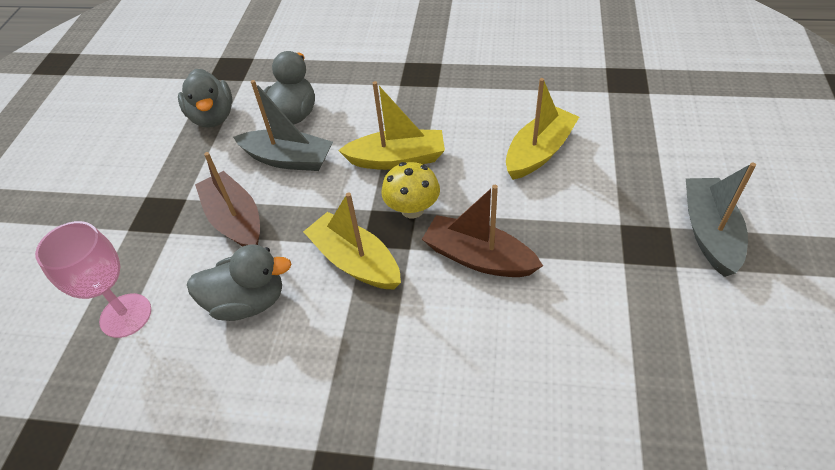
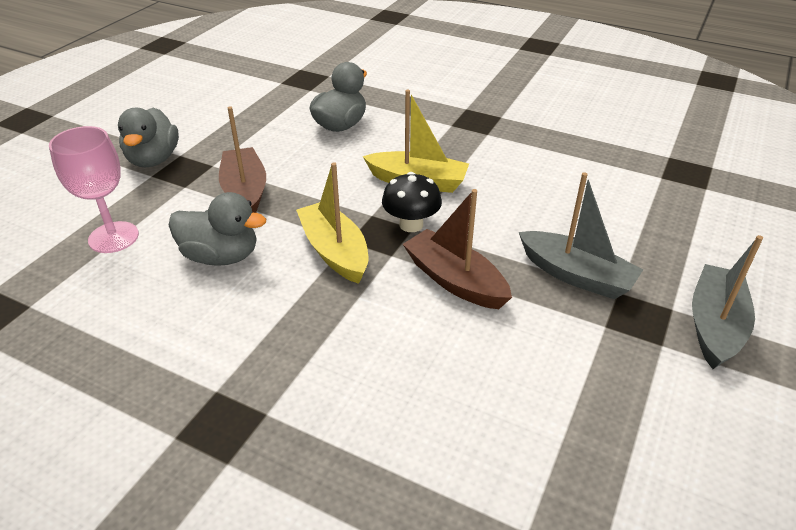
camera: 15 degrees right, 10 degrees down
grey duck [178,69,233,128] -> grey duck moved to [118,108,179,168]
grey boat [233,80,333,171] -> grey boat moved to [519,172,643,299]
yellow mushroom [381,162,440,218] -> black mushroom [382,172,442,232]
yellow boat [506,78,579,180] -> none

